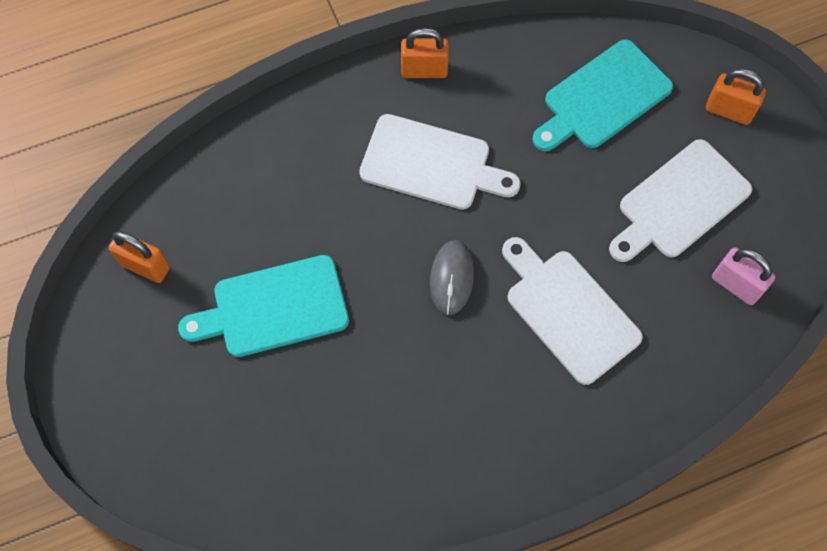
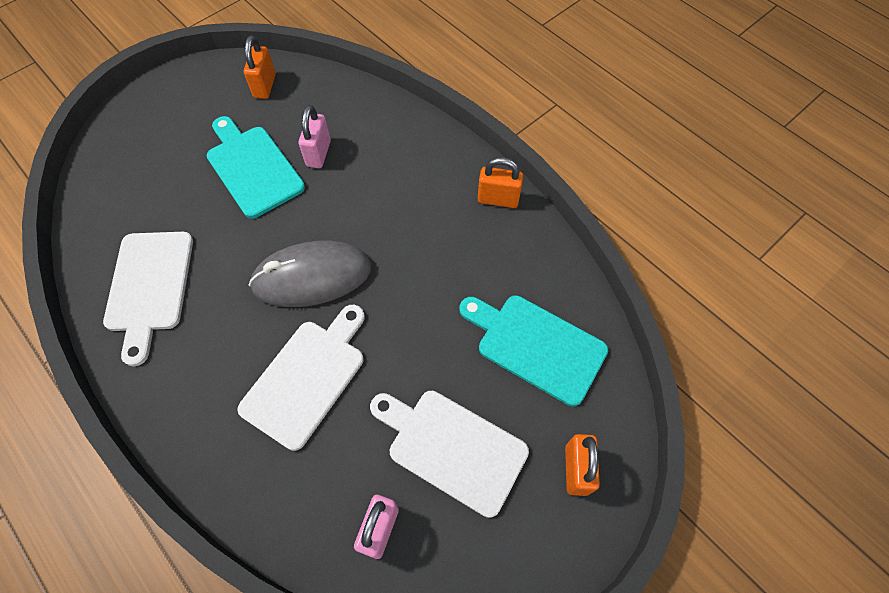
camera: 70 degrees right, 5 degrees down
white cutting board [359,114,521,210] -> white cutting board moved to [103,232,193,366]
orange padlock [401,28,449,78] -> orange padlock turned 60 degrees counterclockwise [478,157,523,208]
grey mouse [430,240,474,315] -> grey mouse [249,241,371,307], size x1.72
none -> pink padlock [299,105,331,168]

